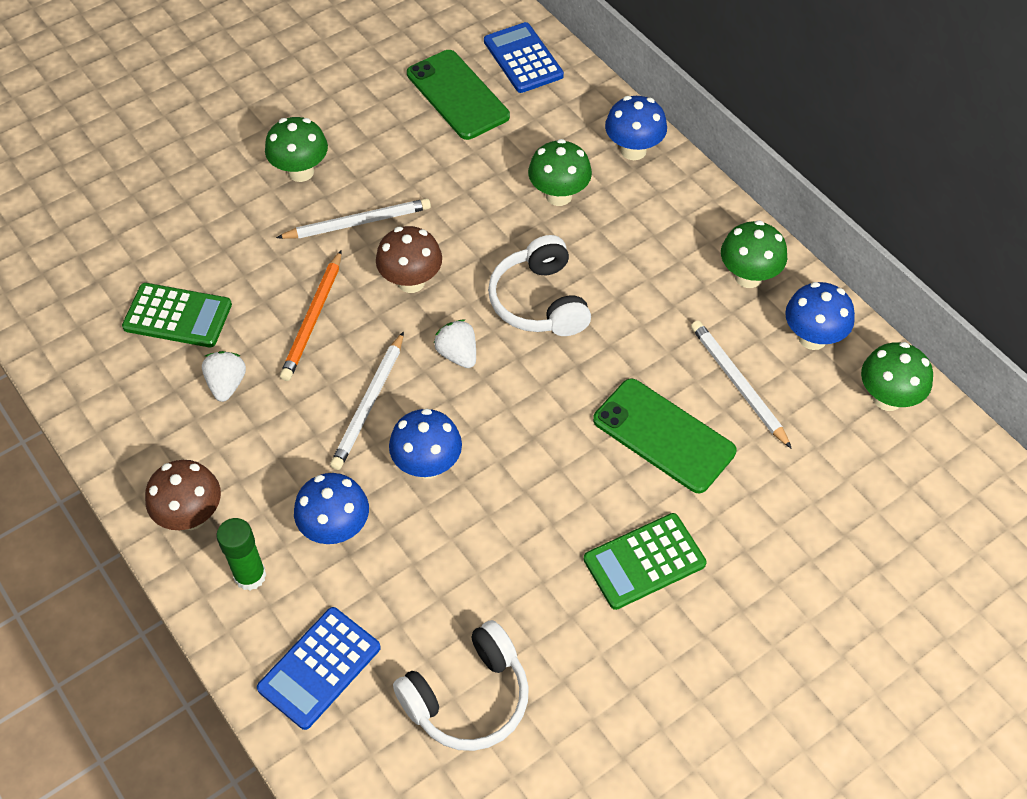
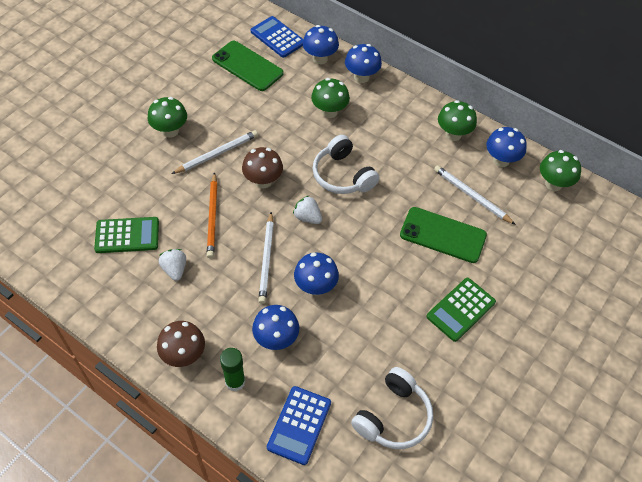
camera: 20 degrees left, 0 degrees up
none -> blue mushroom [303,25,339,64]

